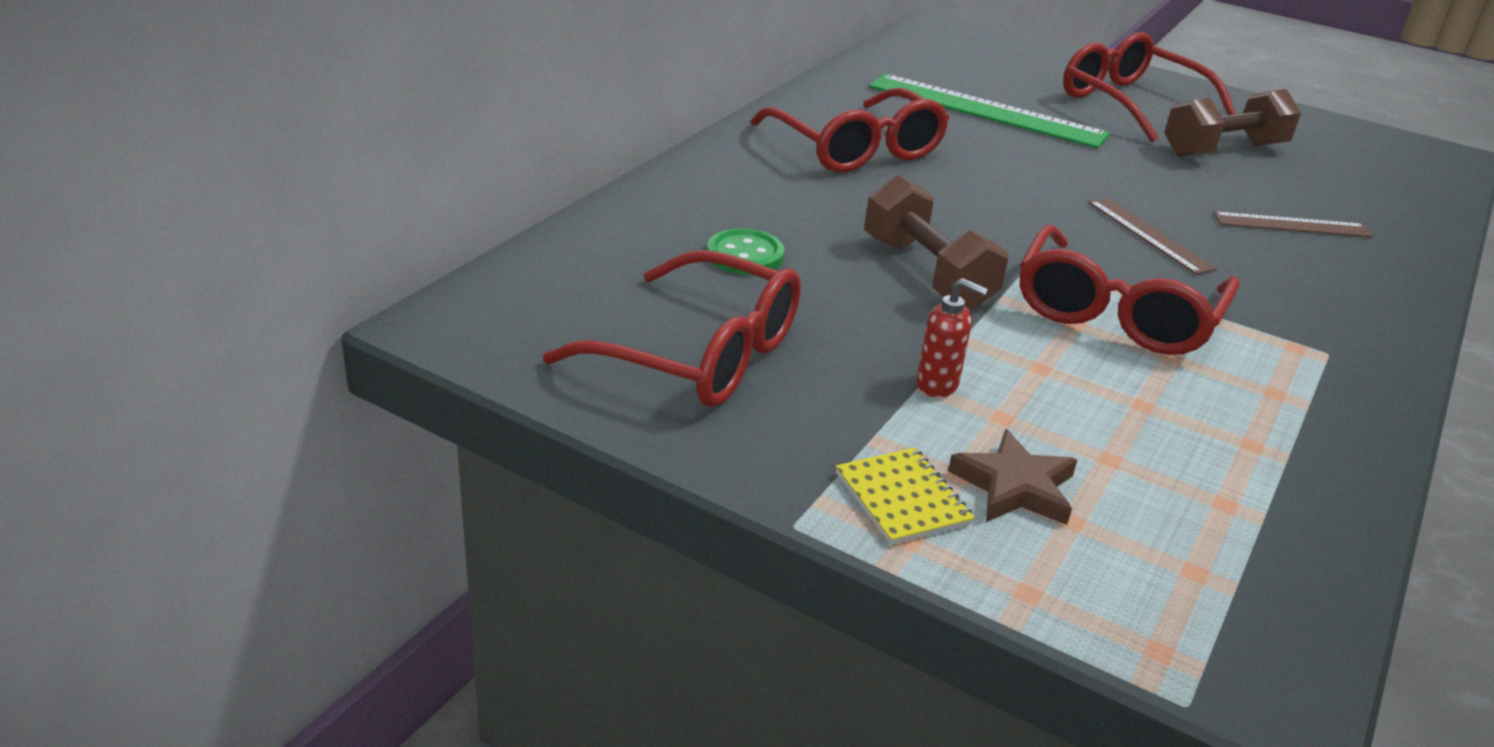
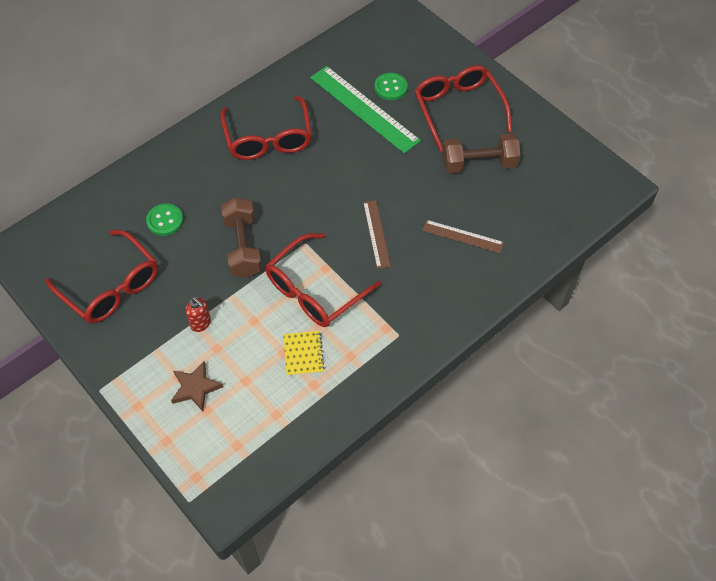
camera: 20 degrees right, 25 degrees up
yellow notebook [836,448,975,545] -> yellow notebook moved to [283,331,324,376]
none -> green button [374,73,408,100]

